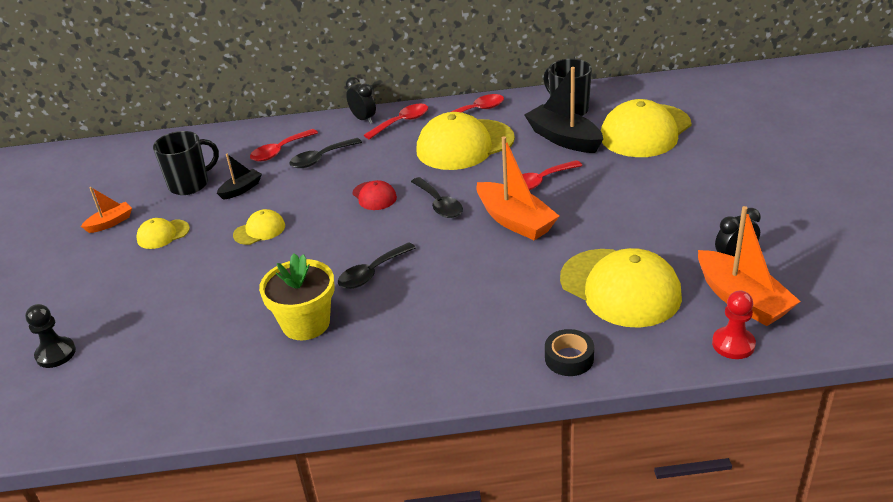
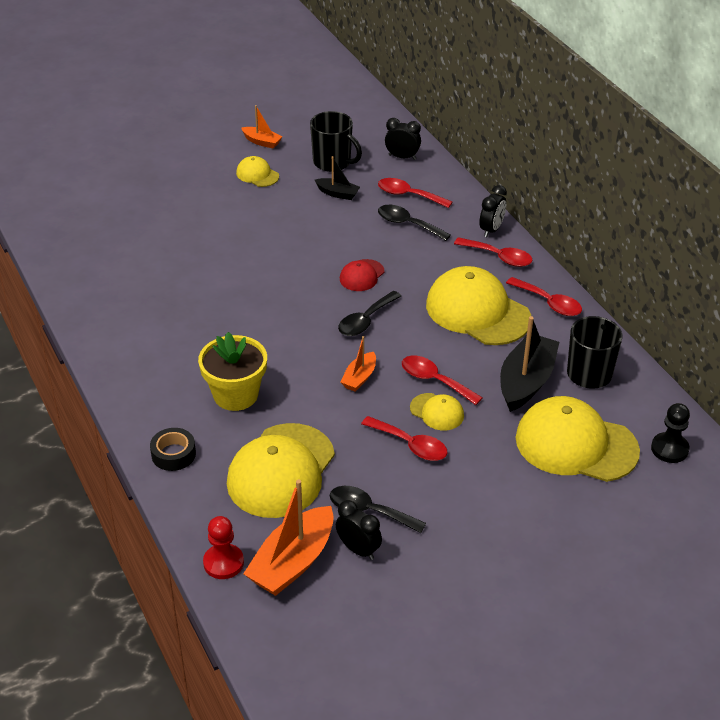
camera: 65 degrees right, 5 degrees up
black pawn [25,304,76,368] -> black pawn moved to [651,403,690,463]
yellow cap [233,209,285,245] -> yellow cap moved to [410,393,464,430]
yellow flower pot [259,253,335,340] -> yellow flower pot moved to [198,332,267,411]
black spoon [338,242,416,289] -> black spoon moved to [329,486,426,533]
orange boat [476,136,559,240] -> orange boat [341,336,376,392], size x0.53
none -> red spoon [361,416,447,461]
none -> black clock [385,118,421,160]

